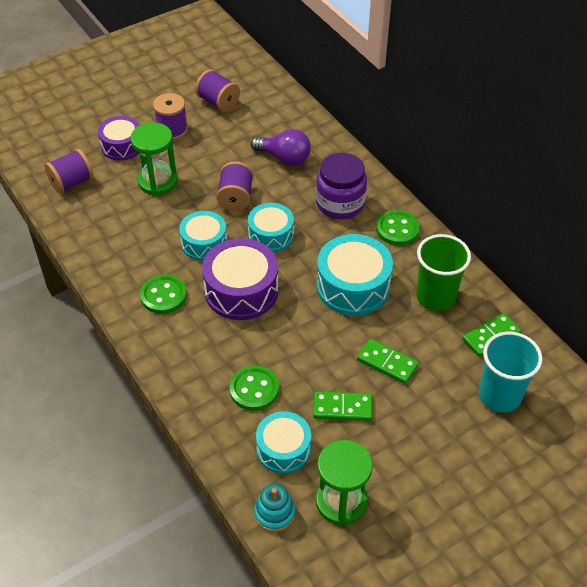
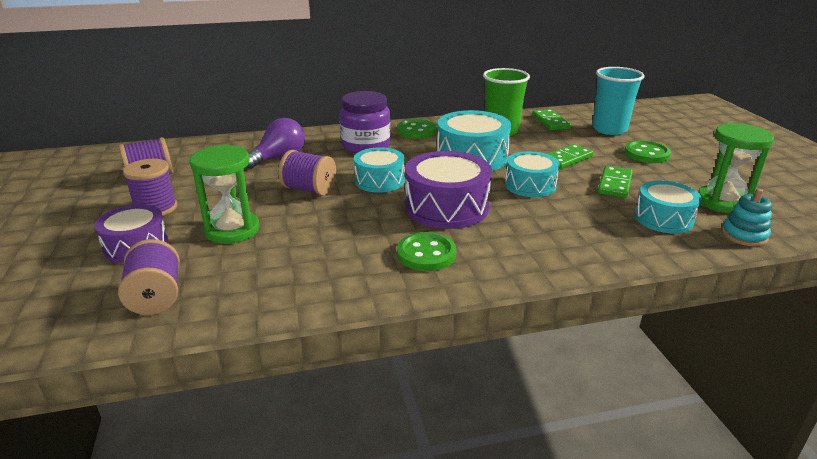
camera: 70 degrees left, 20 degrees down
turquoise drum [179,211,227,261] -> turquoise drum moved to [505,151,560,197]
green button [230,366,279,411] -> green button moved to [624,140,671,163]

